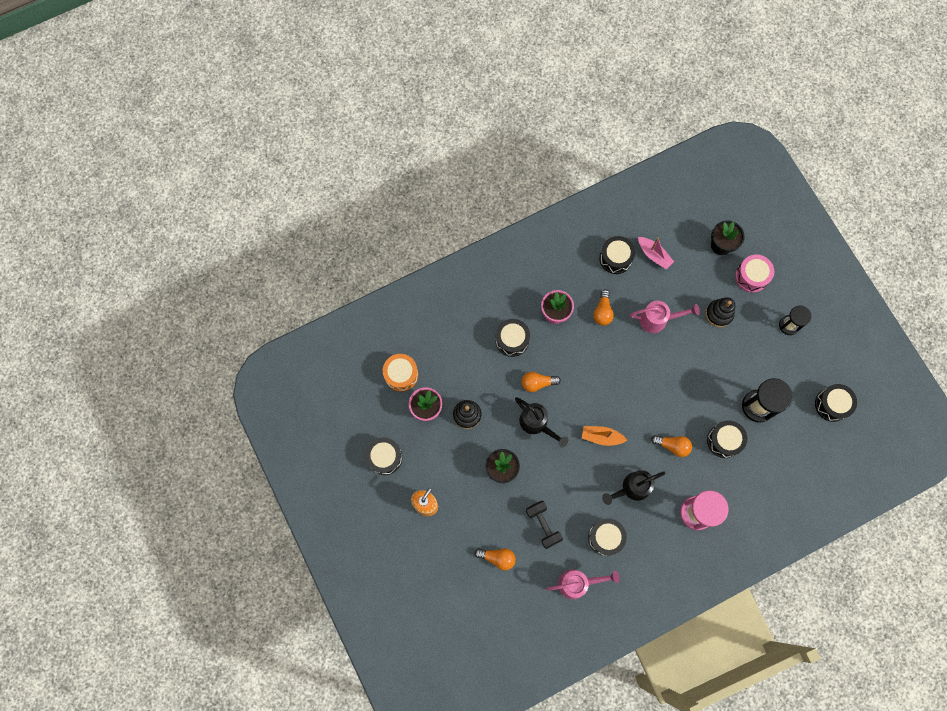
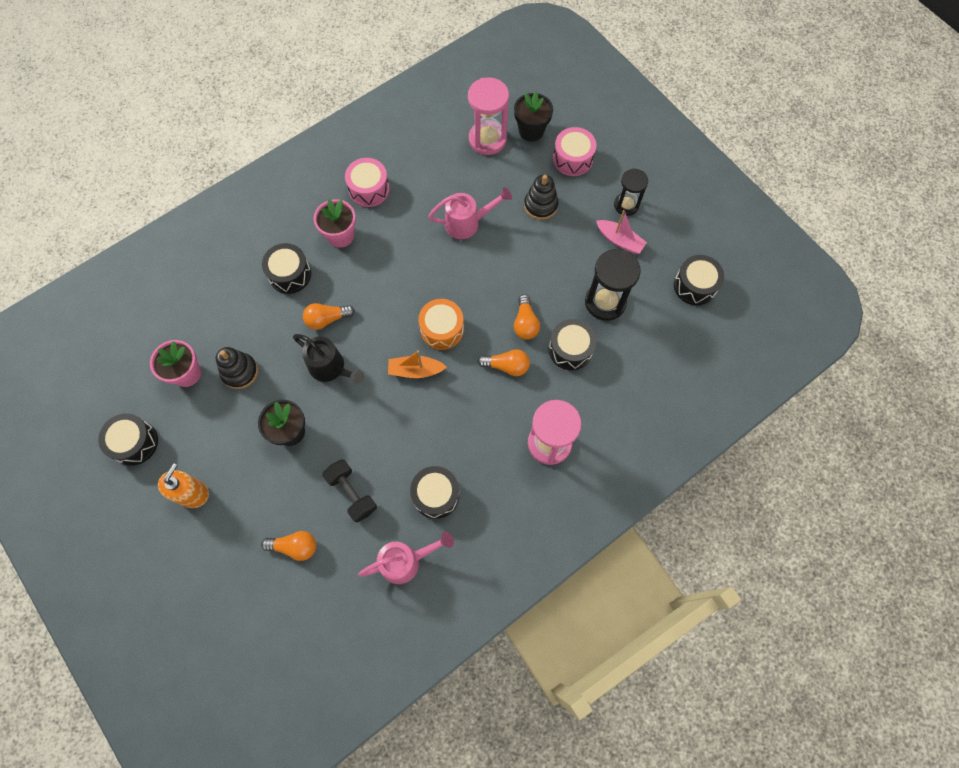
camera: 10 degrees left, 5 degrees down
orange drum [383,354,418,392] -> orange drum moved to [419,299,464,350]
orange light bulb [593,289,614,326] -> orange light bulb moved to [514,294,540,340]
black drum [599,236,635,274] -> none
black watering can [602,470,666,505] -> none
pink boat [638,237,674,269] -> pink boat moved to [596,210,647,254]
none -> pink drum [345,158,390,207]
none -> pink hourglass [468,77,509,155]

